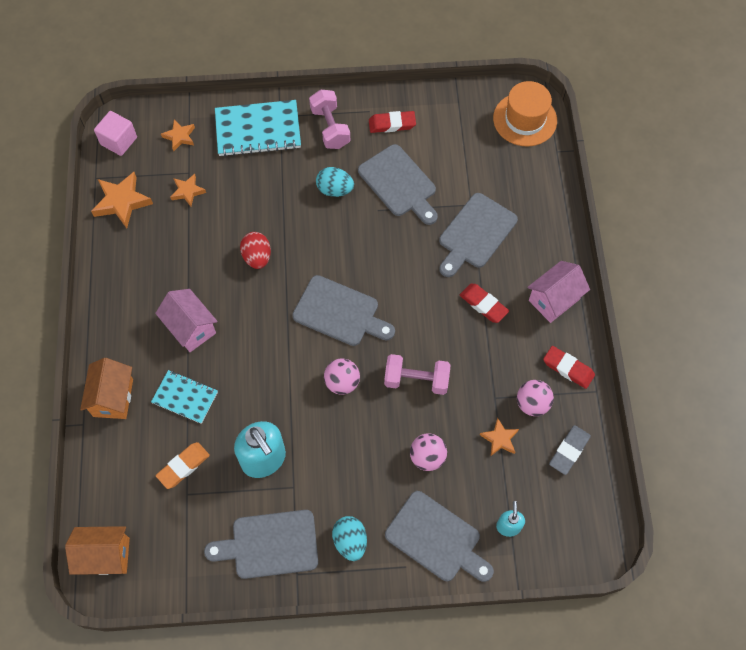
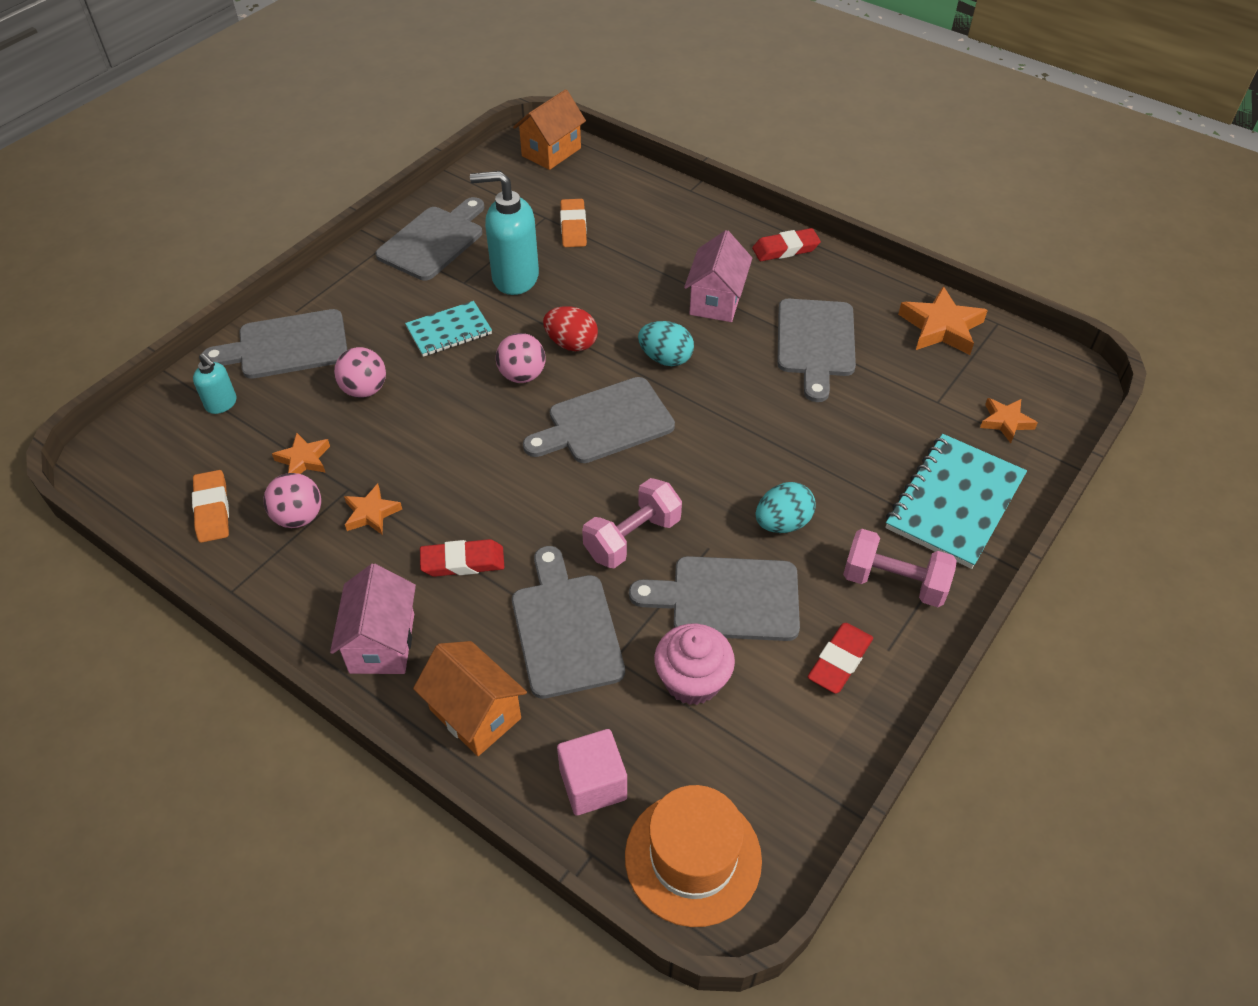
camera: 130 degrees right, 15 degrees down
orange house [80,358,133,419] -> orange house moved to [413,641,527,756]
pink cube [94,111,137,156] -> pink cube moved to [557,729,627,816]
turquoise notebook [151,370,218,424] -> turquoise notebook moved to [405,301,492,357]
pink house [155,289,218,352] -> pink house turned 75 degrees counterclockwise [684,230,752,322]
orange star [170,174,206,207] -> orange star moved to [344,484,402,535]
red egg [240,232,271,269] -> red egg moved to [543,306,598,351]
turquoise egg [332,516,367,561] -> turquoise egg moved to [638,321,694,366]
pink dumbbell [384,354,451,395] -> pink dumbbell moved to [582,478,682,568]
red eraser [543,346,595,389] -> red eraser moved to [752,228,821,261]
grey eraser [549,425,591,475] -> orange eraser [192,470,229,543]
none -> pink cupcake [654,624,735,705]
none -> grey cutting board [777,299,856,402]

